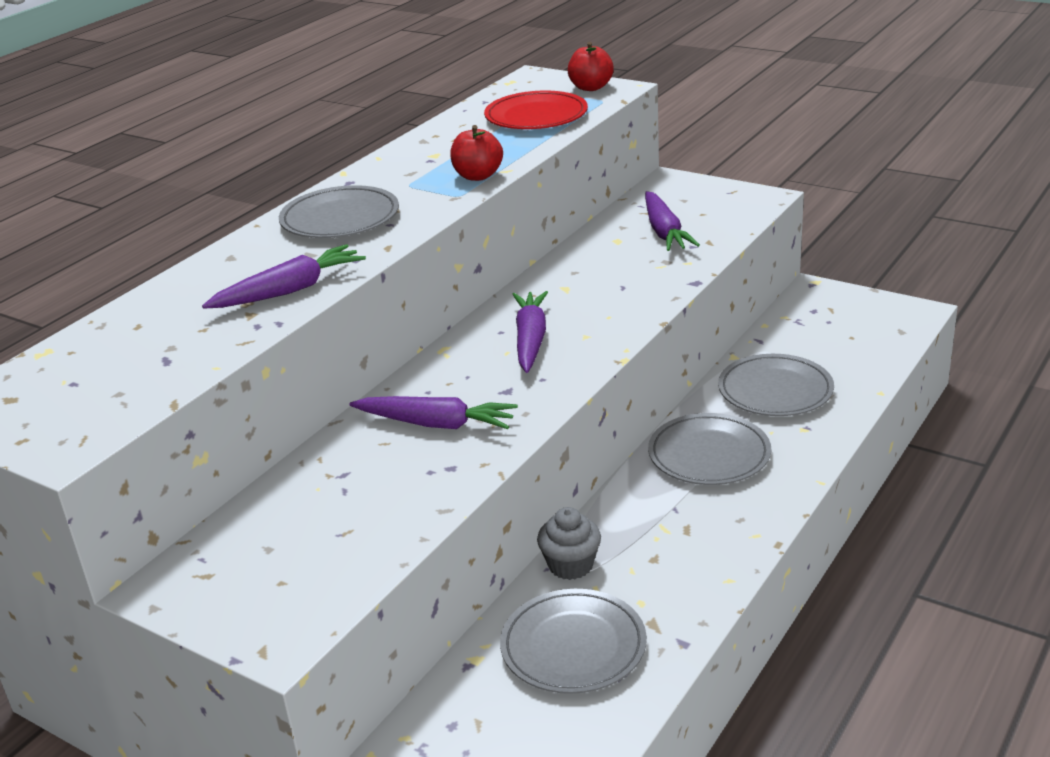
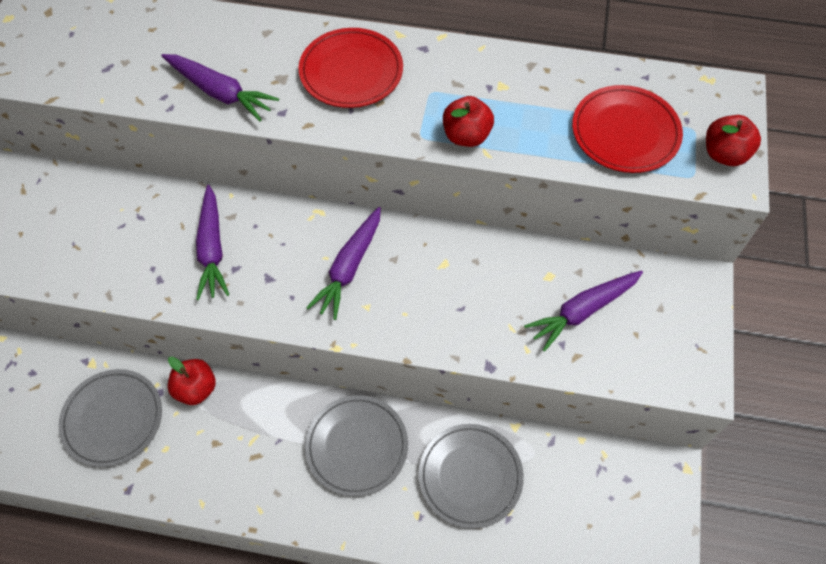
camera: 65 degrees right, 30 degrees up
grey plate [279,185,399,238] -> red plate [299,28,403,108]
purple carrot [512,291,548,373] -> purple carrot turned 135 degrees clockwise [306,207,381,320]
grey cupcake [537,507,601,580] -> red apple [167,357,216,405]

